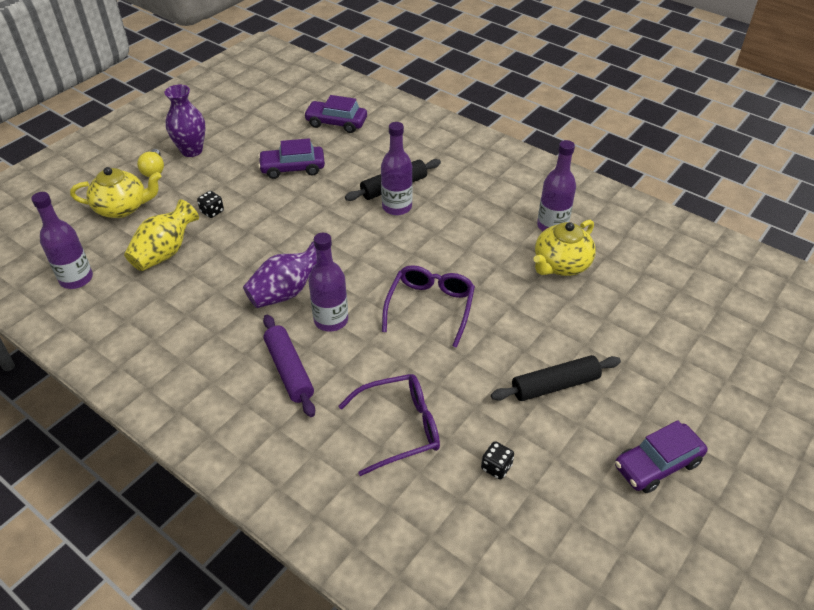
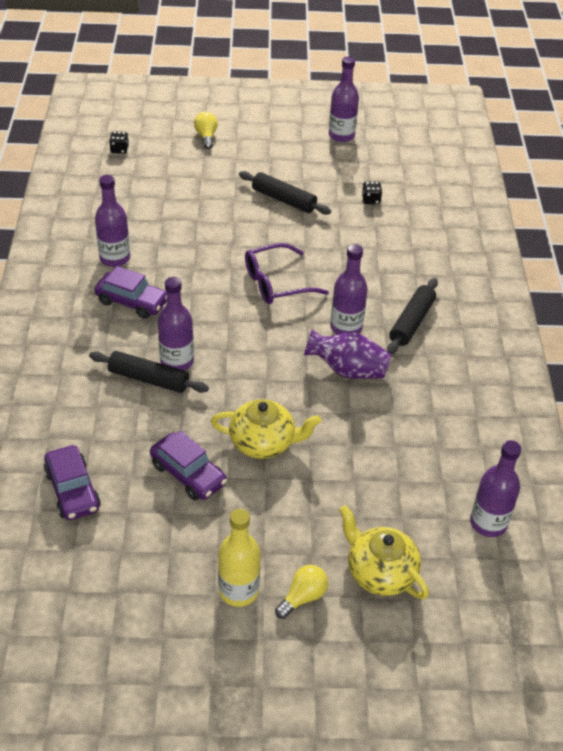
camera: 130 degrees left, 0 degrees up
yellow vase [124,200,199,271] -> none
purple vase [165,85,205,157] -> yellow bottle [218,508,260,607]
black dice [197,191,224,218] -> black dice moved to [109,131,129,154]
purple rolling pin [263,315,315,417] -> black rolling pin [387,278,438,354]
purple glasses [338,374,440,476] -> none
yellow teapot [533,220,596,276] -> yellow teapot moved to [211,399,321,459]
purple car [615,420,707,493] -> purple car moved to [94,266,167,319]
none -> yellow light bulb [194,111,218,149]
none -> purple bottle [329,57,359,142]

